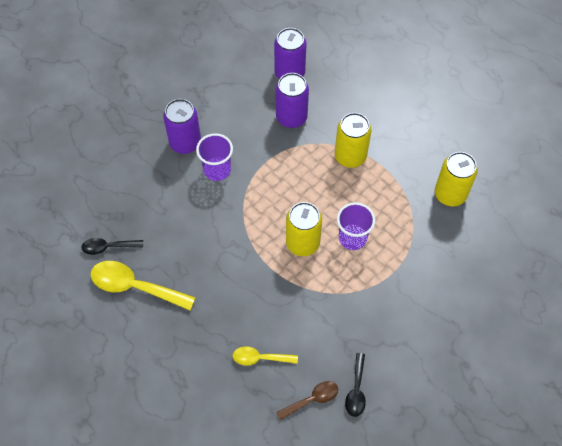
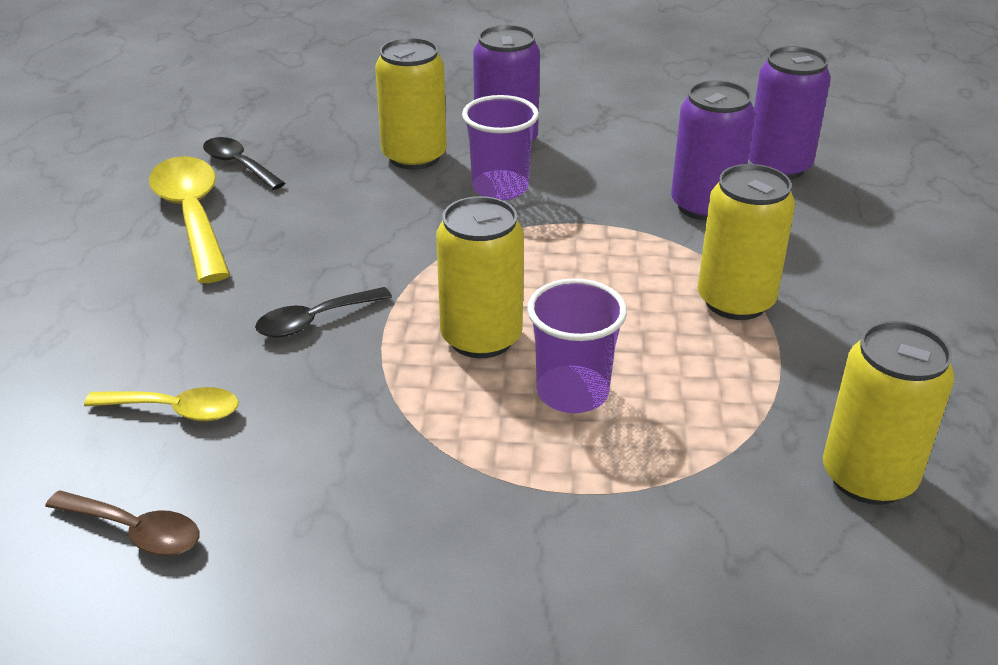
camera: 50 degrees right, 25 degrees down
yellow spoon [232,346,298,366] -> yellow spoon turned 135 degrees clockwise [84,387,239,421]
black spoon [345,353,366,417] -> black spoon moved to [255,287,392,337]
none -> yellow can [375,38,447,170]

